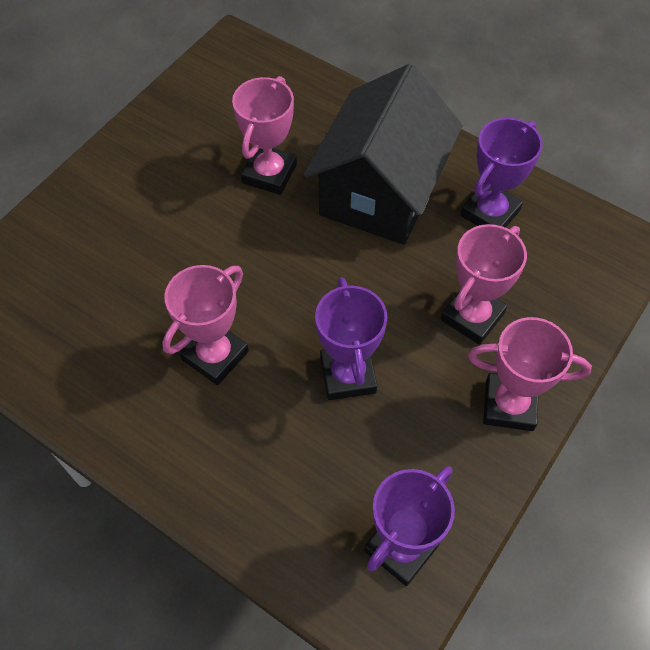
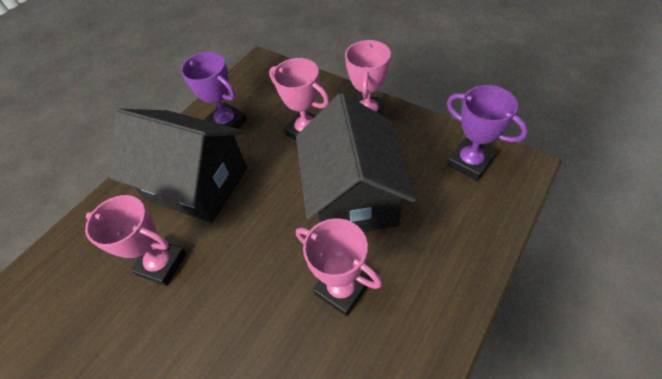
camera: 85 degrees left, 5 degrees down
purple trophy [315,277,387,400] -> black house [296,93,416,232]

